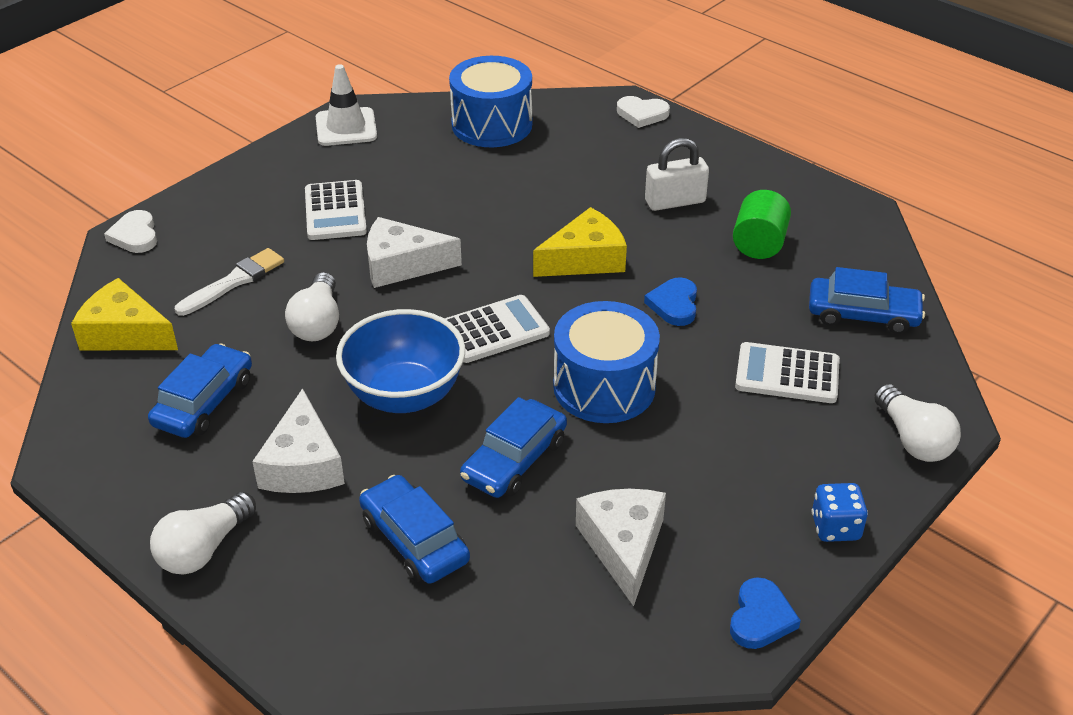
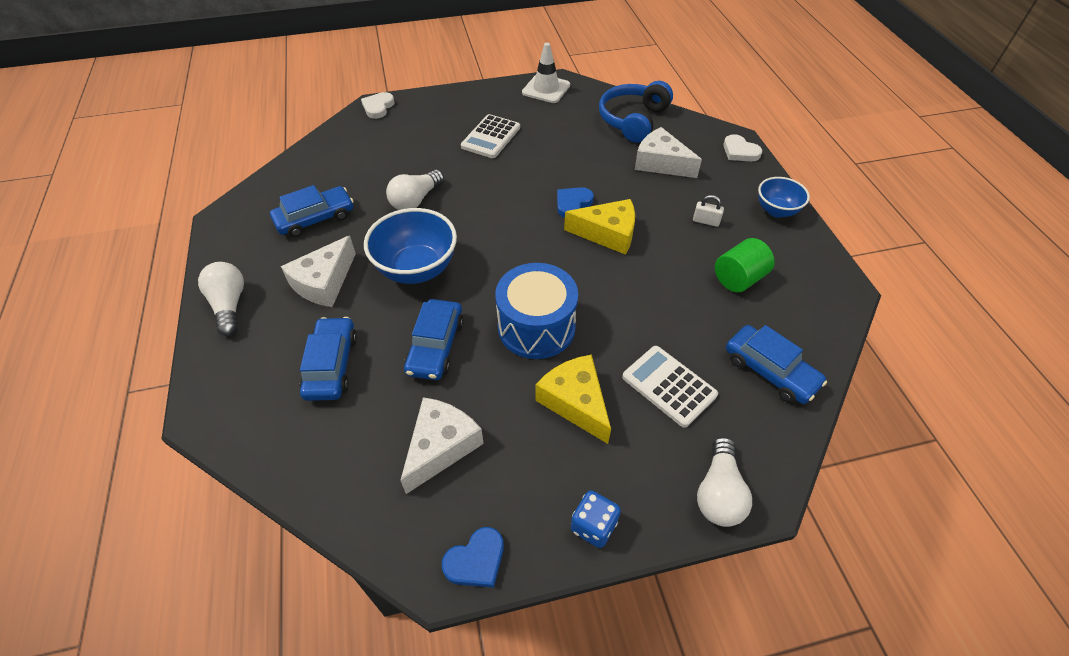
camera: 35 degrees right, 10 degrees up
yellow cheese [71,278,178,350] -> yellow cheese moved to [535,355,611,444]
white light bulb [150,492,256,574] -> white light bulb turned 90 degrees clockwise [198,262,244,336]
white brush [175,248,284,316] -> none
white cheese [367,217,462,288] -> white cheese moved to [635,127,702,178]
white calculator [444,295,550,363] -> none
blue drum [449,56,532,147] -> blue headphones [599,81,673,143]
blue car [460,397,567,498] -> blue car turned 60 degrees counterclockwise [404,299,464,380]
blue heart [644,277,697,326] -> blue heart moved to [557,187,594,218]
white padlock [645,138,709,211] -> white padlock [693,195,724,227], size x0.58
none -> blue bowl [758,177,810,218]

